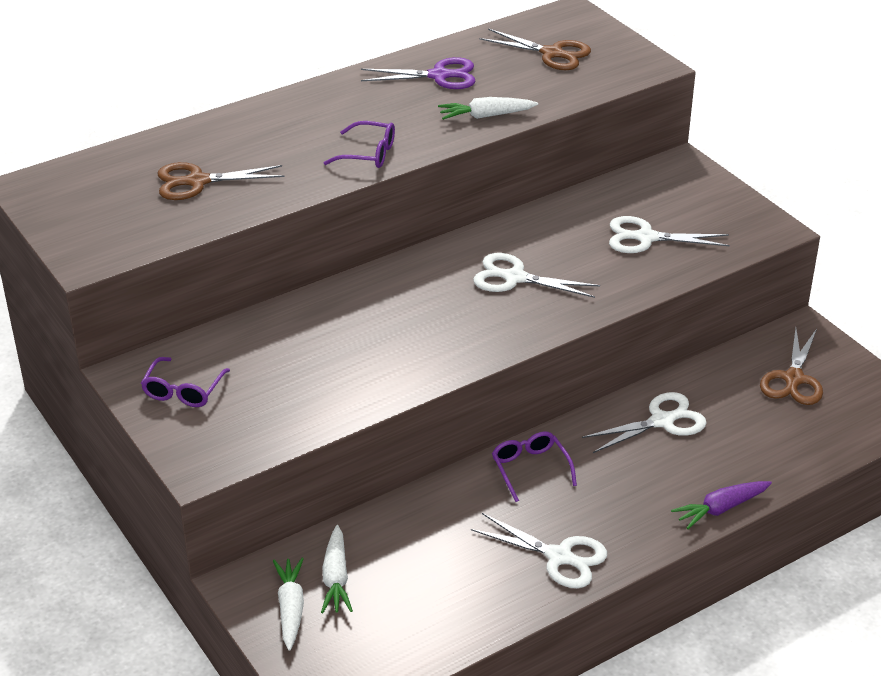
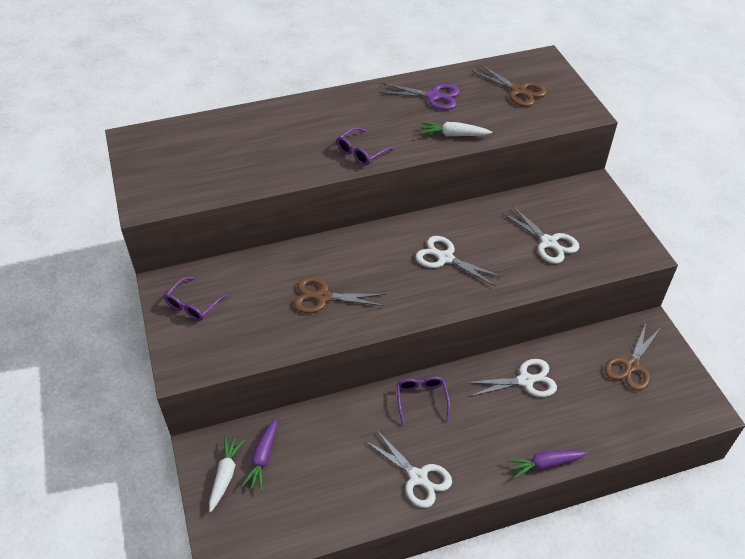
camera: 15 degrees right, 10 degrees up
brown scissors [158,162,284,200] -> brown scissors moved to [294,277,386,313]
white carrot [321,525,353,613] -> purple carrot [241,418,277,491]
purple glasses [324,121,395,168] -> purple glasses turned 105 degrees clockwise [337,127,395,166]
white scissors [609,216,730,253] -> white scissors turned 150 degrees counterclockwise [502,206,580,264]

